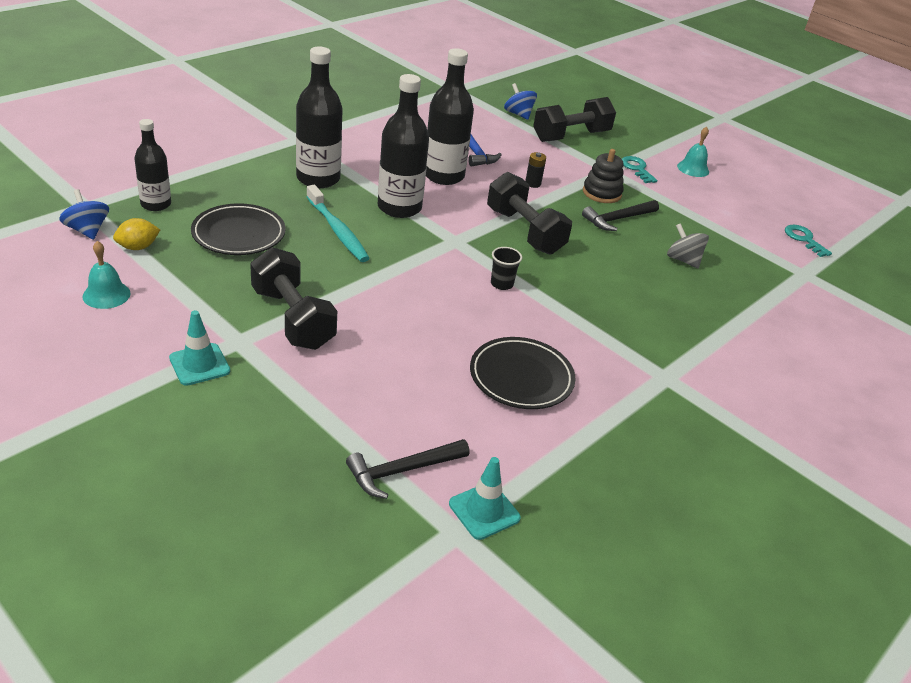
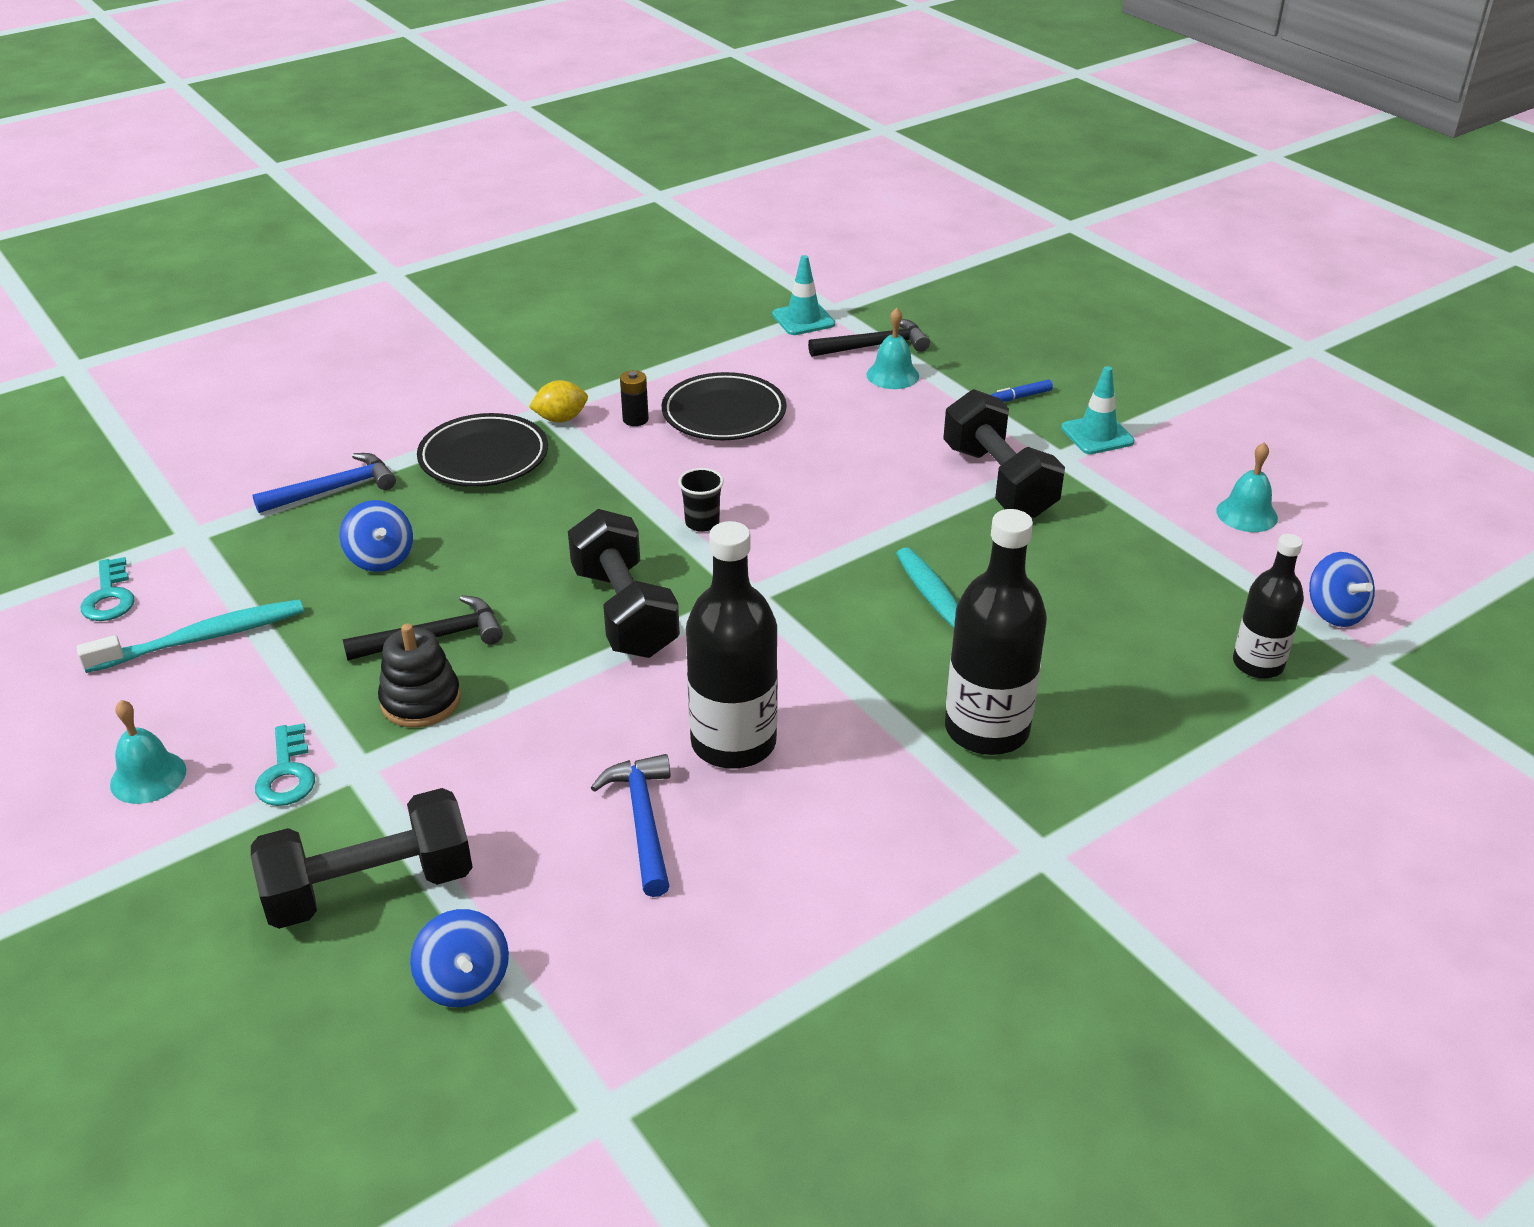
camera: 165 degrees left, 0 degrees up
yellow lemon [113,218,160,250] -> yellow lemon moved to [529,380,588,422]
black plate [191,203,286,255] -> black plate moved to [417,413,548,487]
black bottle [378,74,429,218] -> none
black battery [525,152,546,188] -> black battery moved to [620,370,649,426]
grey spinning top [667,223,709,268] -> blue spinning top [340,500,413,572]
none -> turquoise toothbrush [77,599,304,673]
none -> blue hammer [252,453,396,513]
none -> turquoise bell [866,308,919,389]
none -> blue marker [991,380,1053,402]

